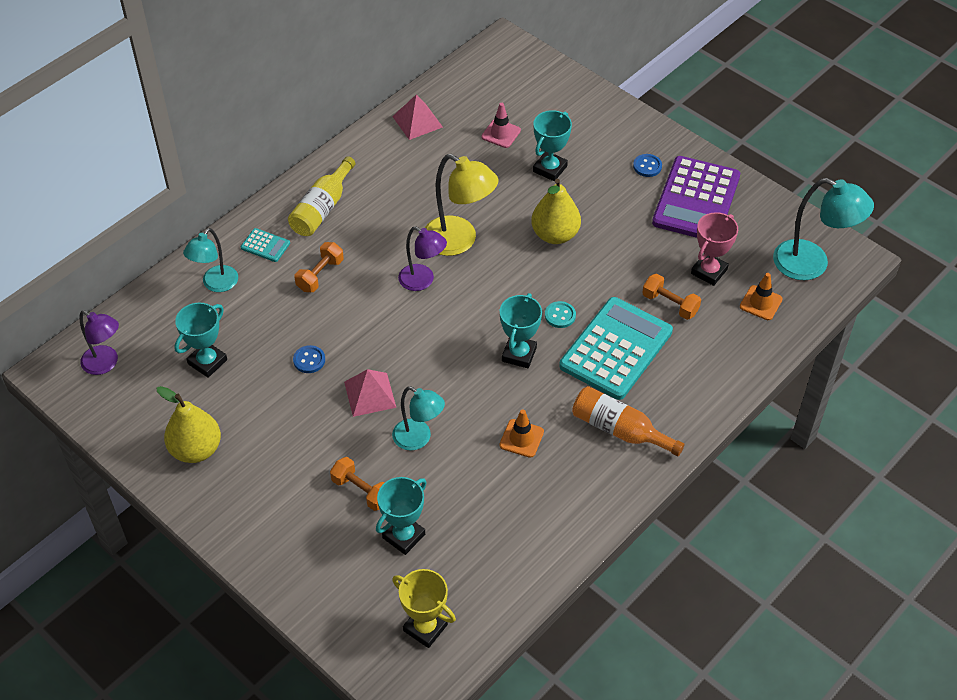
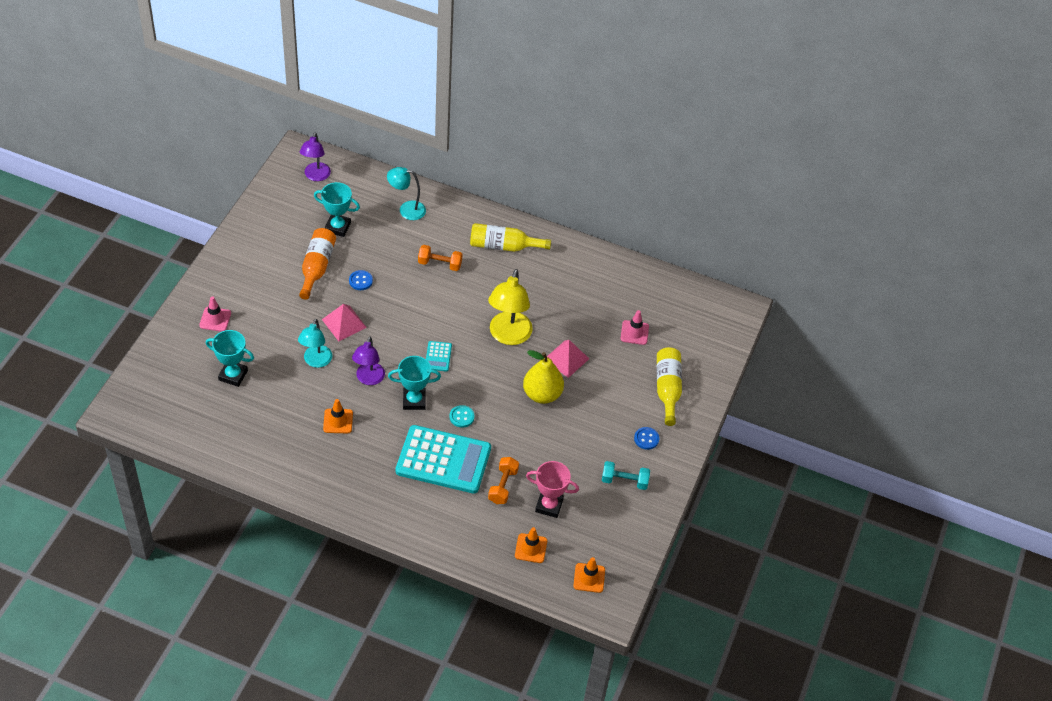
camera: 65 degrees right, 0 degrees up
yellow pear [156,386,221,463] -> none
turquoise calculator [241,228,290,262] -> turquoise calculator moved to [426,341,452,372]
orange dumbbell [330,457,384,511] -> none
pink pyramid [392,94,443,140] -> pink pyramid moved to [547,340,589,378]
yellow trophy [392,569,456,648] -> none
purple lamp [398,226,447,291] -> purple lamp moved to [352,337,385,385]
turquoise trophy [533,110,572,181] -> none
orange bottle [572,386,684,456] -> orange bottle moved to [299,228,336,300]
purple calculator [652,156,740,238] -> turquoise dumbbell [602,461,650,490]
turquoise lamp [773,178,874,280] -> orange traffic cone [573,557,605,593]
none -> pink traffic cone [199,296,231,332]
none -> yellow bottle [657,347,682,426]

